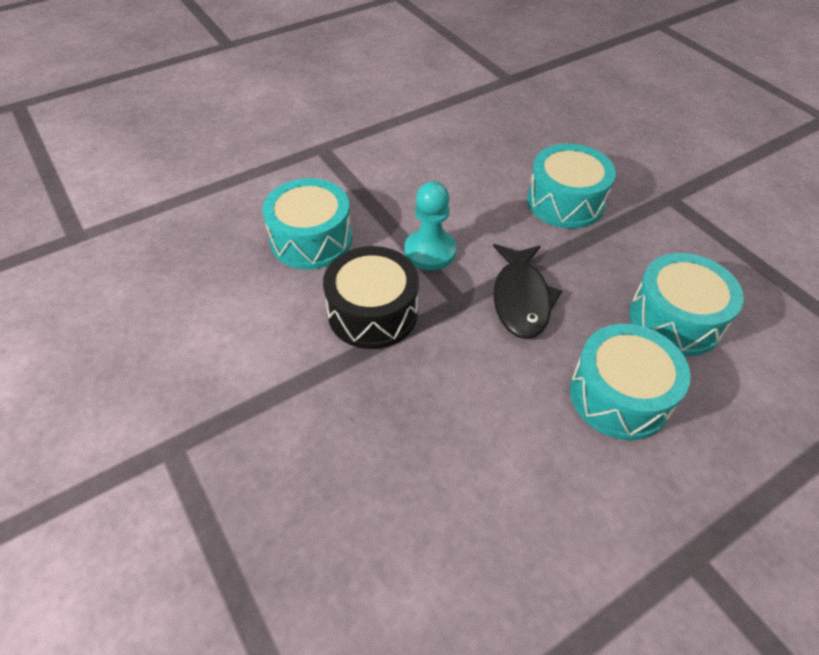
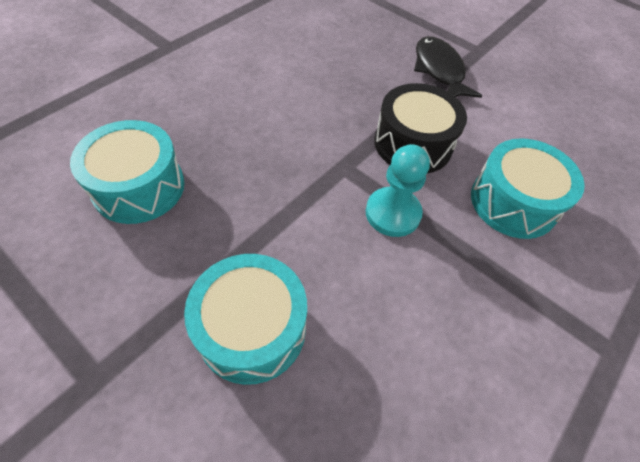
camera: 160 degrees right, 5 degrees up
black fish [493,244,562,339] -> black fish moved to [414,36,482,98]
turquoise drum [570,324,691,440] -> none

